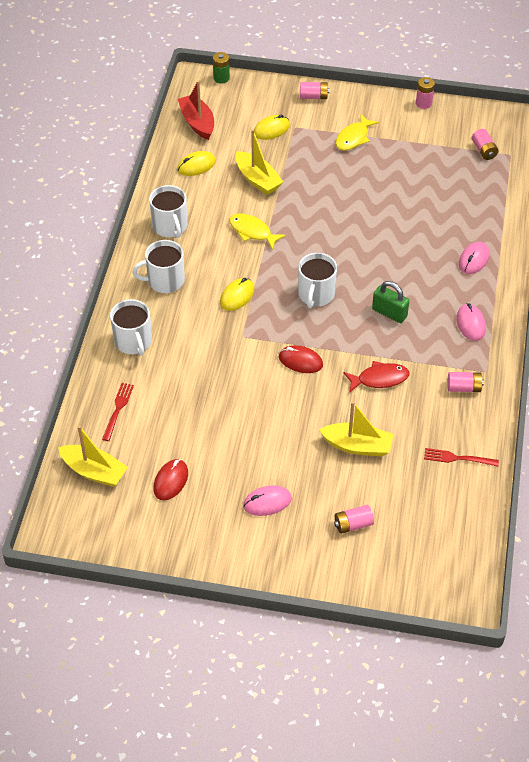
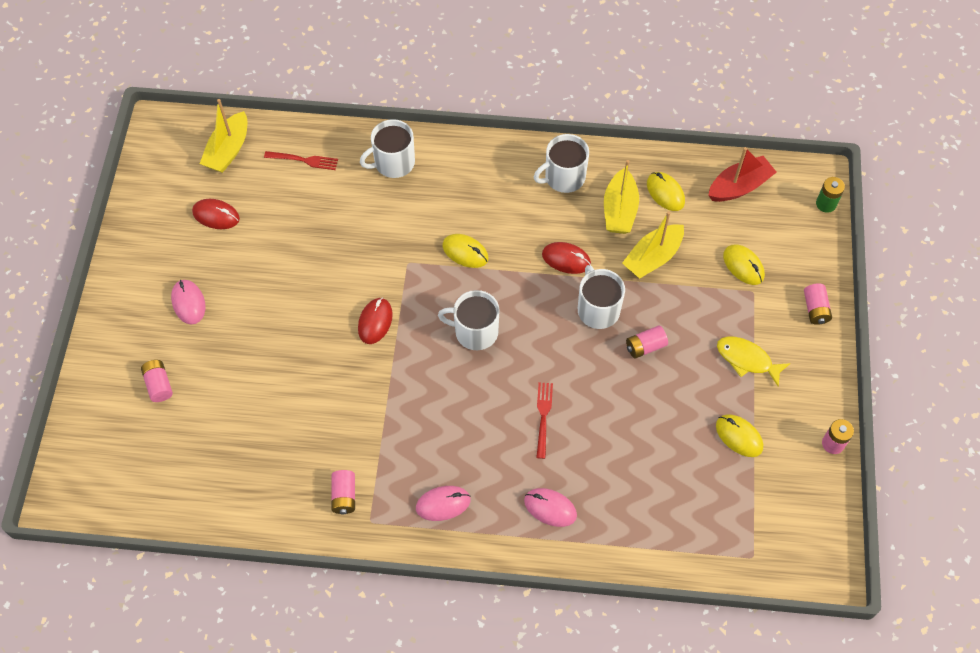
camera: 85 degrees right, 10 degrees up
white mug [132,240,185,293] -> white mug moved to [578,265,625,329]
yellow fish [229,213,286,250] -> red mouse [542,242,591,274]
yellow boat [319,401,394,456] -> yellow boat moved to [604,160,639,234]
red fish [343,361,409,393] -> none
green padlock [372,281,409,323] -> none
red fork [424,448,499,467] -> red fork moved to [536,382,553,459]
pink battery [472,129,499,160] -> pink battery moved to [626,326,668,359]
none -> yellow mouse [716,414,763,457]

